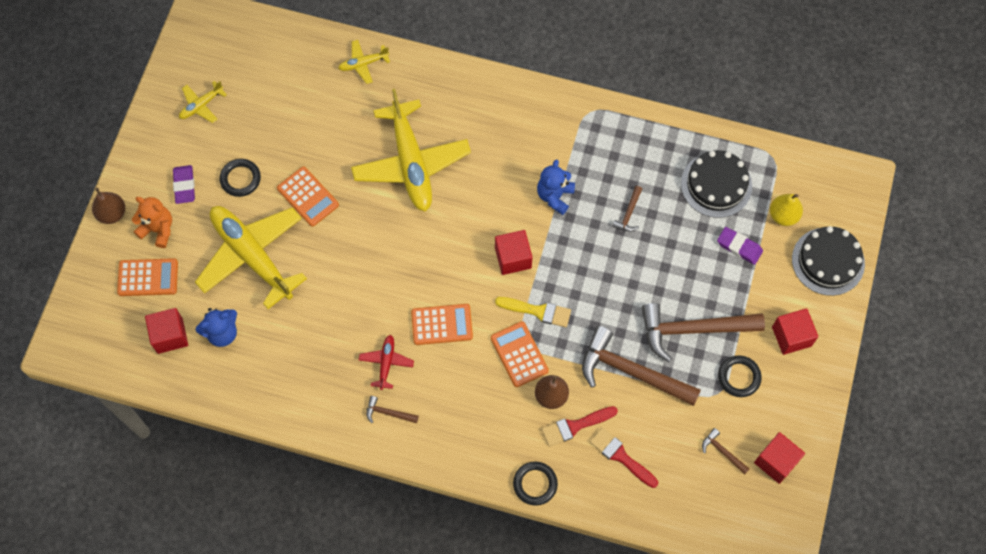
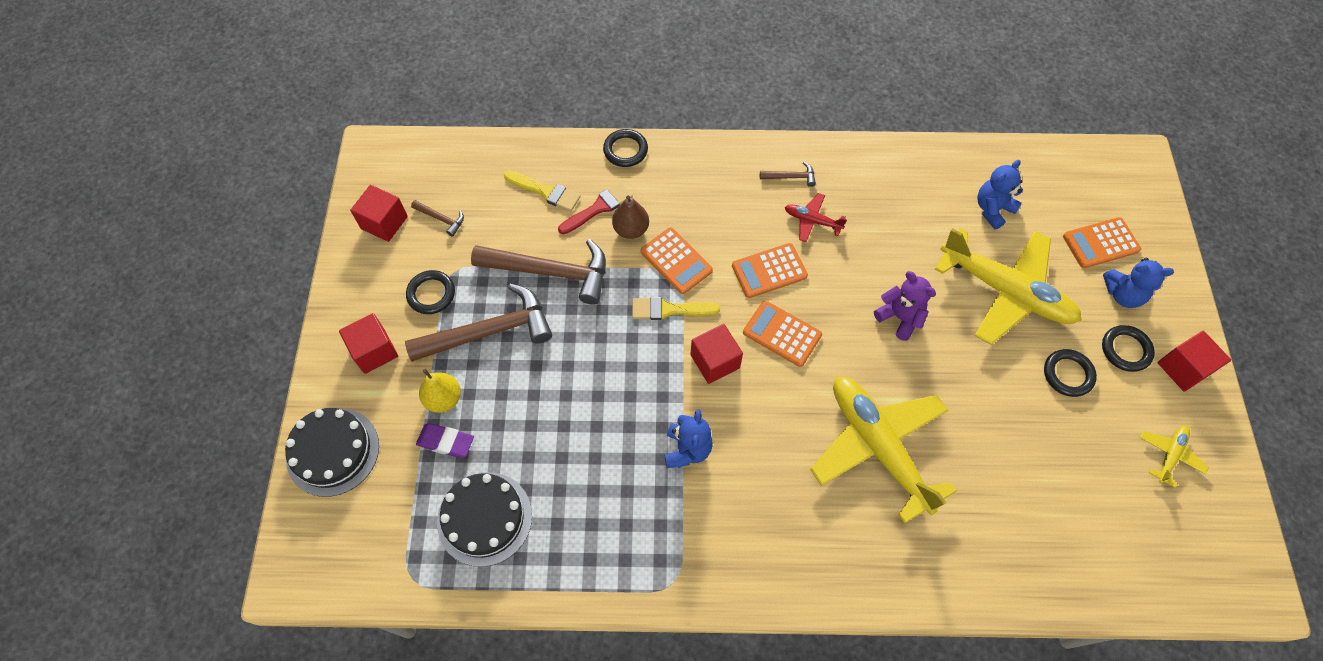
camera: 165 degrees right, 5 degrees down
brown pear [92,188,125,224] -> none
orange teddy bear [132,197,172,248] -> blue teddy bear [1103,258,1174,308]
red cube [145,308,188,354] -> red cube moved to [1158,331,1231,391]
purple eraser [173,165,195,204] -> black ring [1102,325,1155,372]
orange calculator [277,166,339,227] -> orange calculator moved to [743,301,822,367]
yellow plane [338,40,390,84] -> none
red plane [359,335,414,390] -> red plane turned 120 degrees clockwise [785,193,847,242]
red brush [590,428,658,488] -> yellow brush [504,171,581,212]
brown hammer [612,186,642,232] -> none
yellow pear [770,194,803,226] -> yellow pear moved to [419,369,461,413]
none -> purple teddy bear [874,271,936,341]

